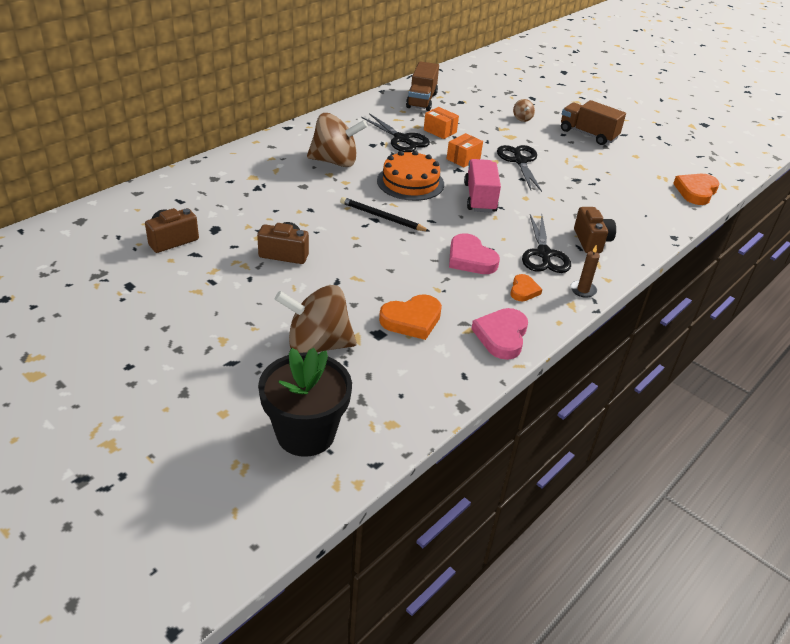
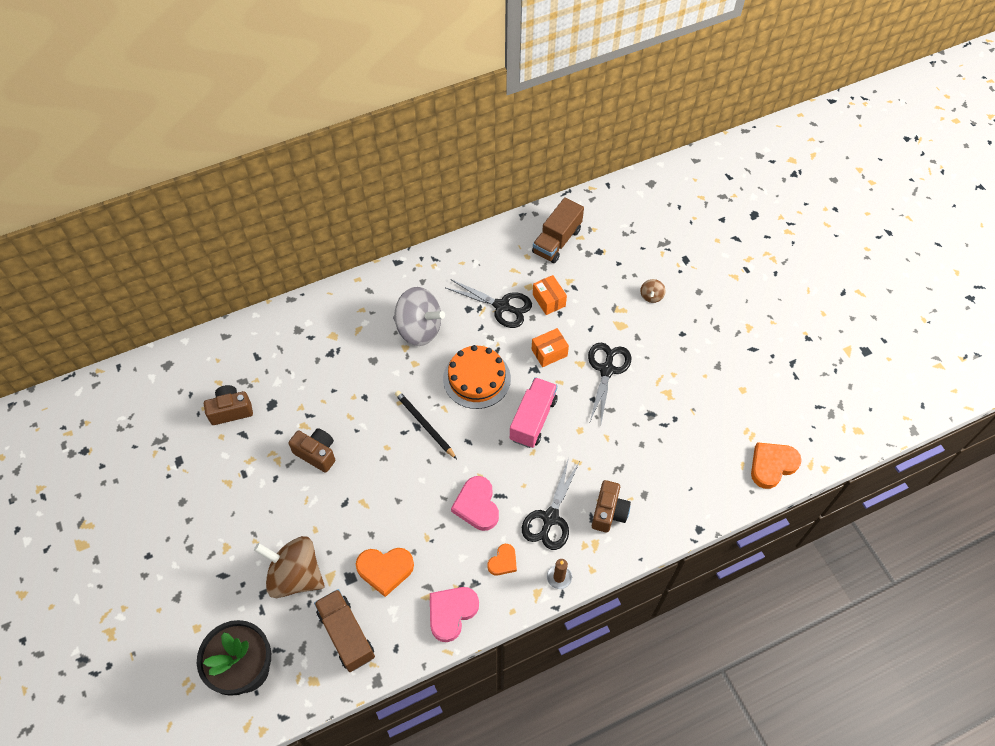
camera: 25 degrees right, 20 degrees up
brown spinning top [307,113,368,167] -> grey spinning top [393,287,445,346]
black scissors [361,113,430,152] -> black scissors turned 45 degrees counterclockwise [446,279,532,328]
brown truck [561,100,626,145] -> brown truck moved to [314,589,375,672]

